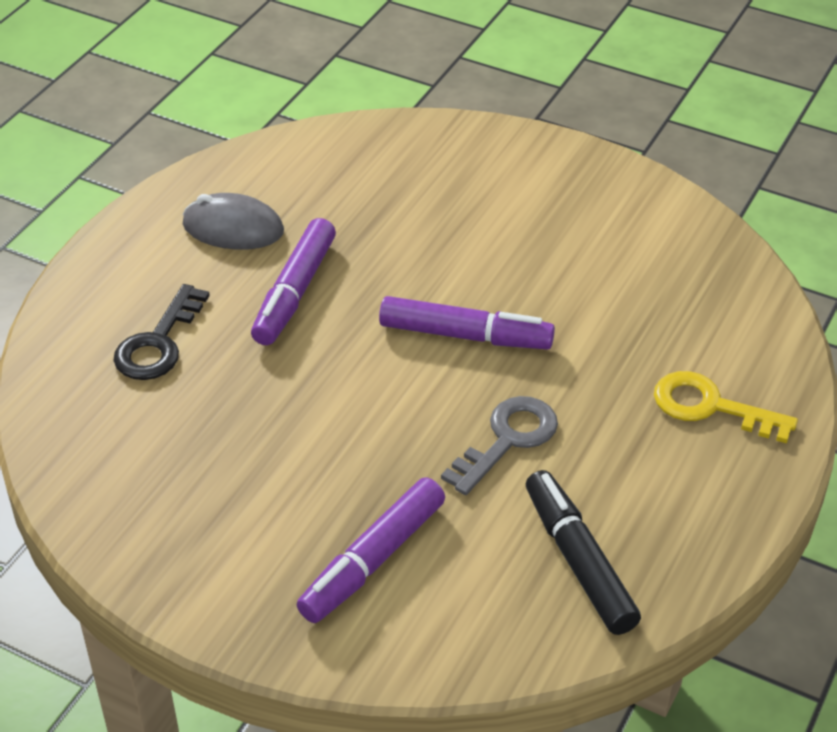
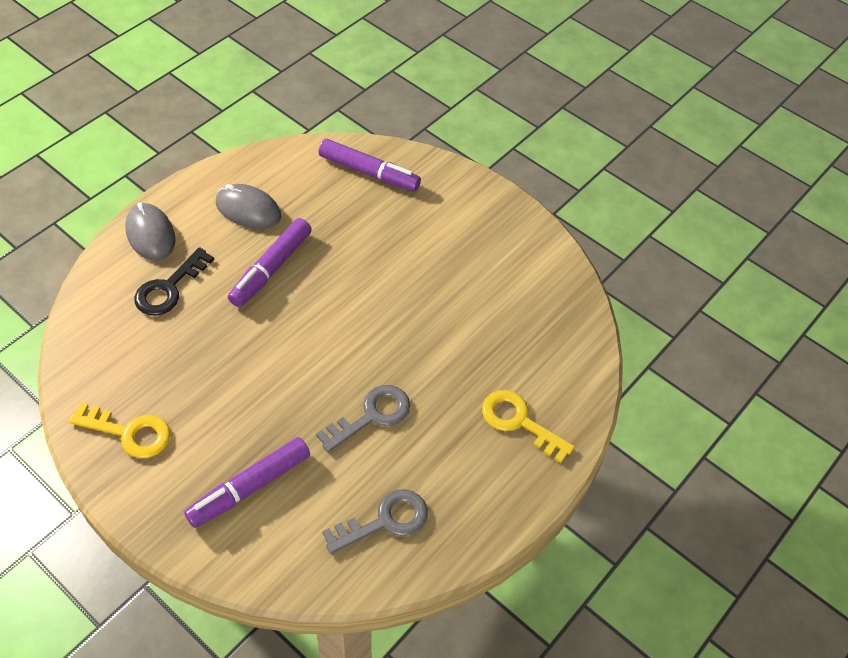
camera: 10 degrees right, 10 degrees up
purple marker [379,296,555,349] -> purple marker moved to [319,139,421,192]
black marker [526,470,641,635] -> grey key [322,489,428,554]
none -> yellow key [69,403,171,458]
none -> grey mouse [125,202,176,261]

